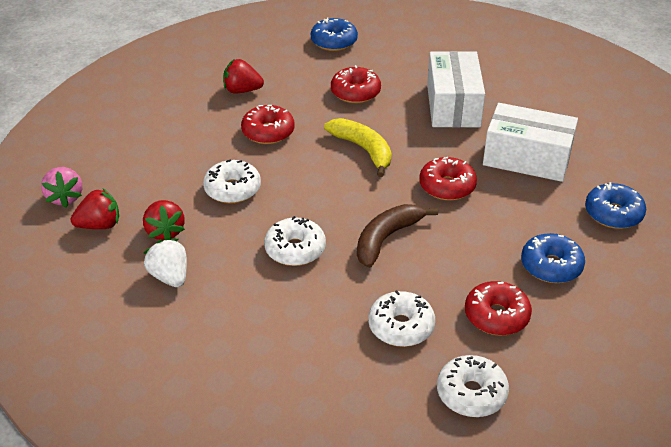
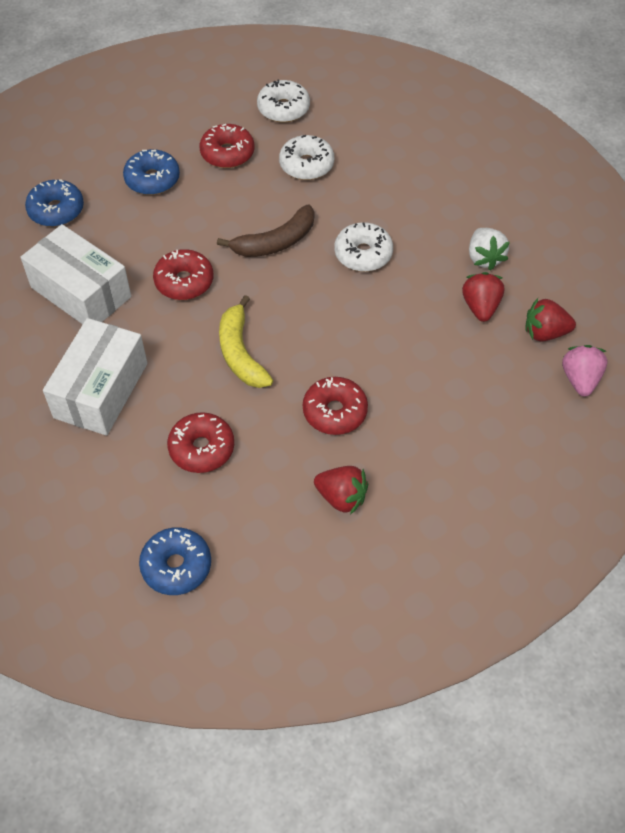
camera: 160 degrees left, 15 degrees up
white donut [203,159,261,204] -> none

